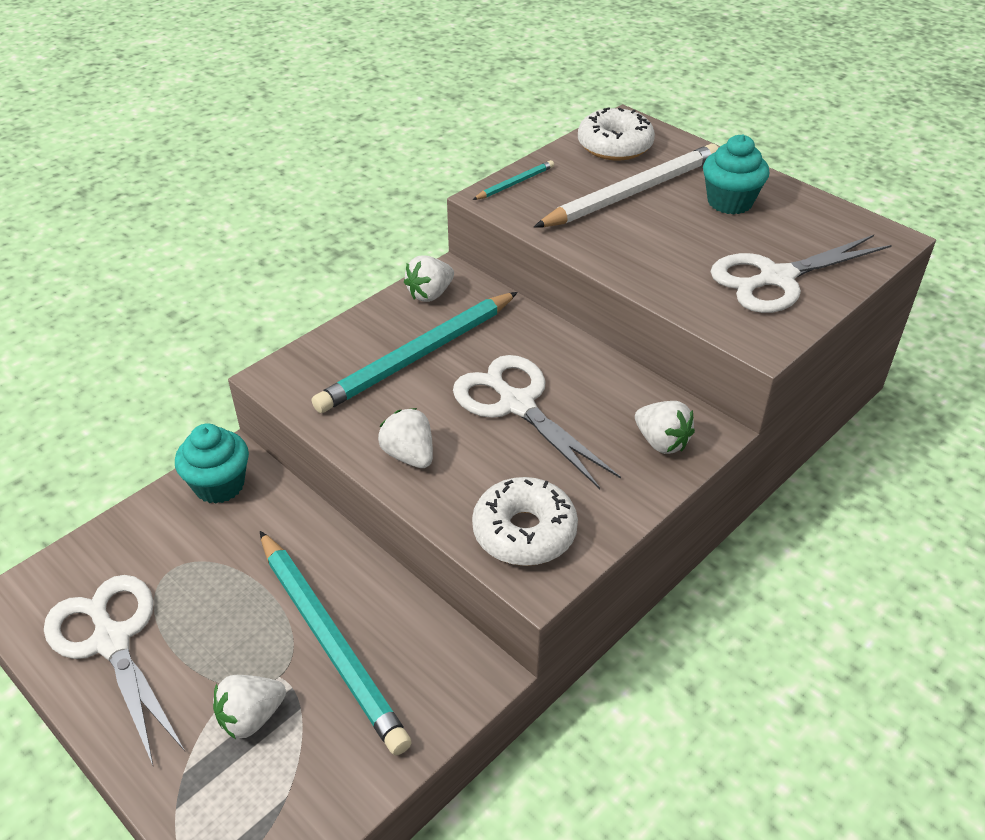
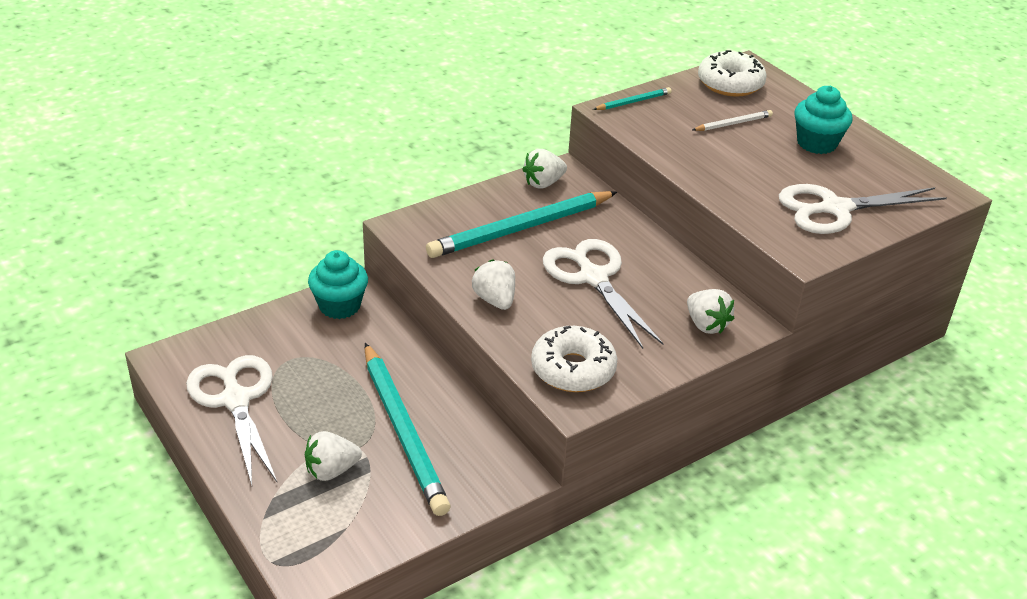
camera: 10 degrees right, 5 degrees down
white pencil [534,144,719,228] -> white pencil [692,110,773,131], size x0.45

